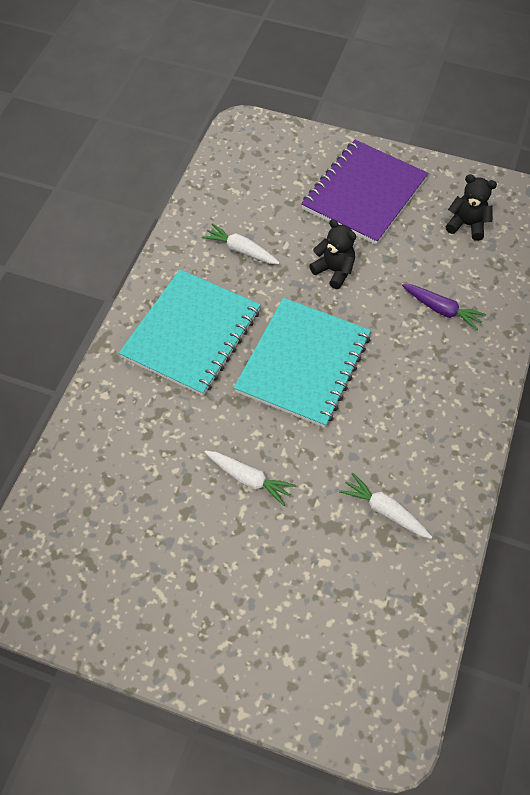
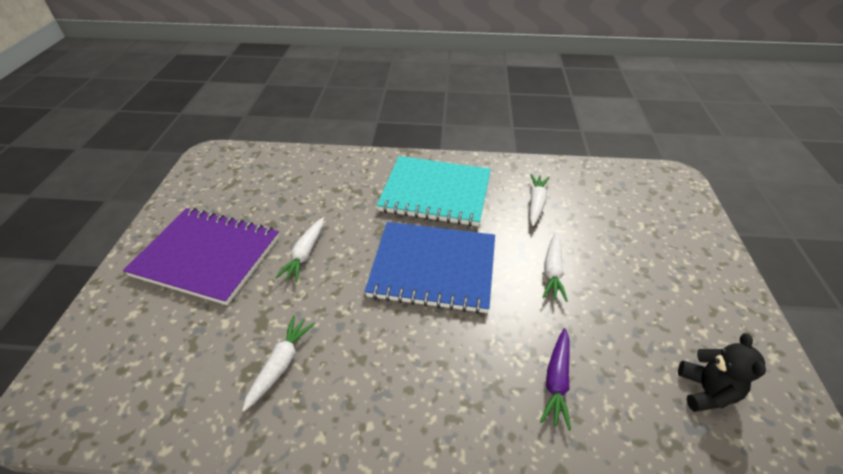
camera: 75 degrees right, 15 degrees down
turquoise notebook [234,298,371,428] -> blue notebook [365,222,495,314]
purple notebook [301,140,428,245] -> purple notebook moved to [123,208,279,305]
black teddy bear [309,219,356,289] -> white carrot [543,232,568,302]

